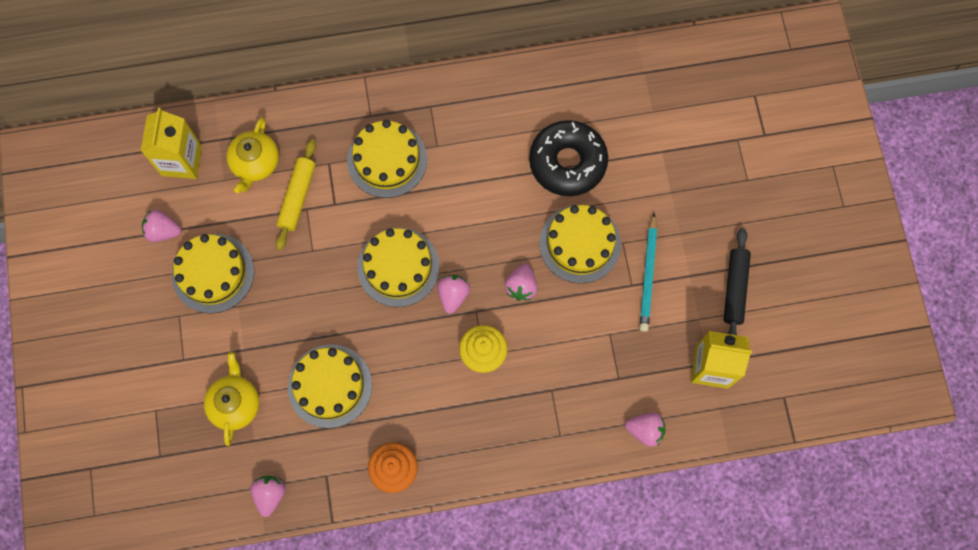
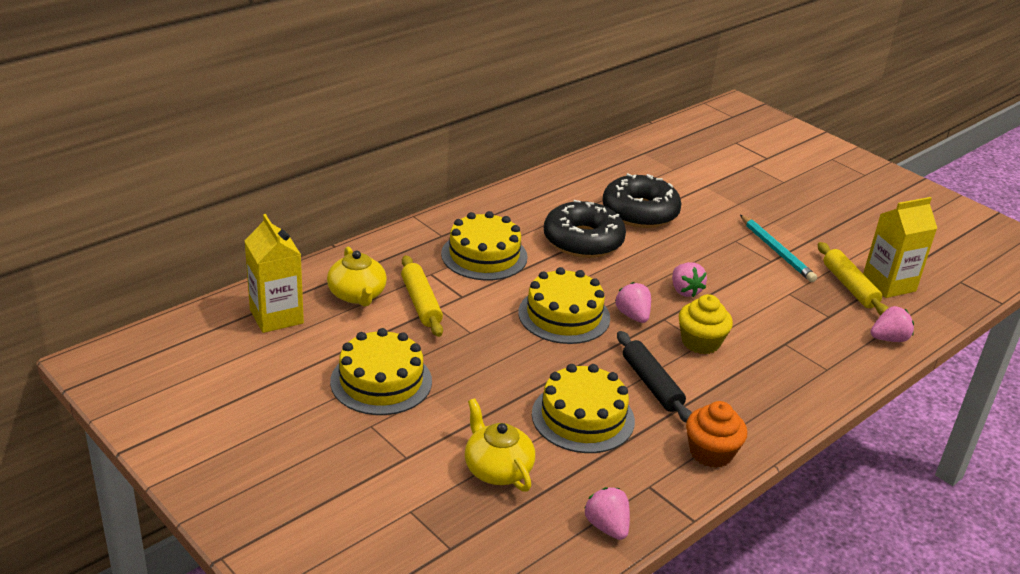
camera: 35 degrees left, 40 degrees down
pink strawberry [142,210,181,242] -> none
yellow cake [539,205,621,283] -> none
black rolling pin [723,228,751,335] -> black rolling pin moved to [617,331,692,423]
none -> black donut [544,200,626,258]
none -> yellow rolling pin [818,242,888,315]

